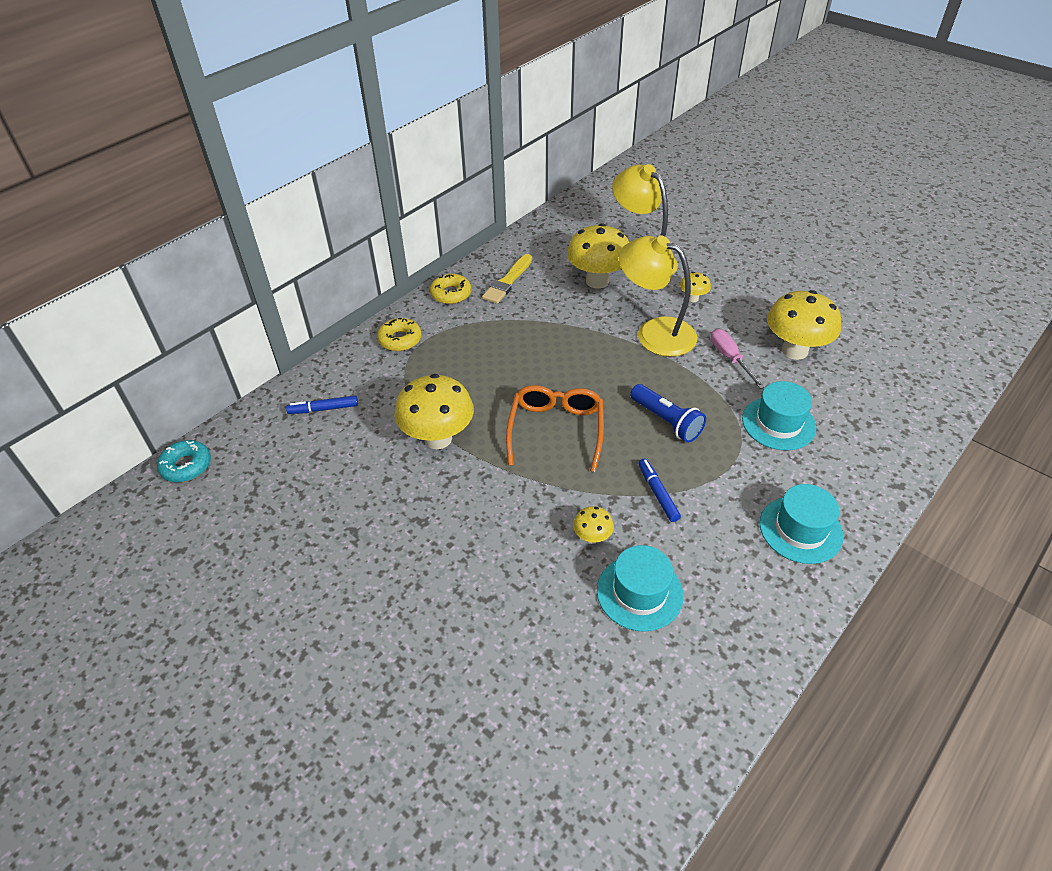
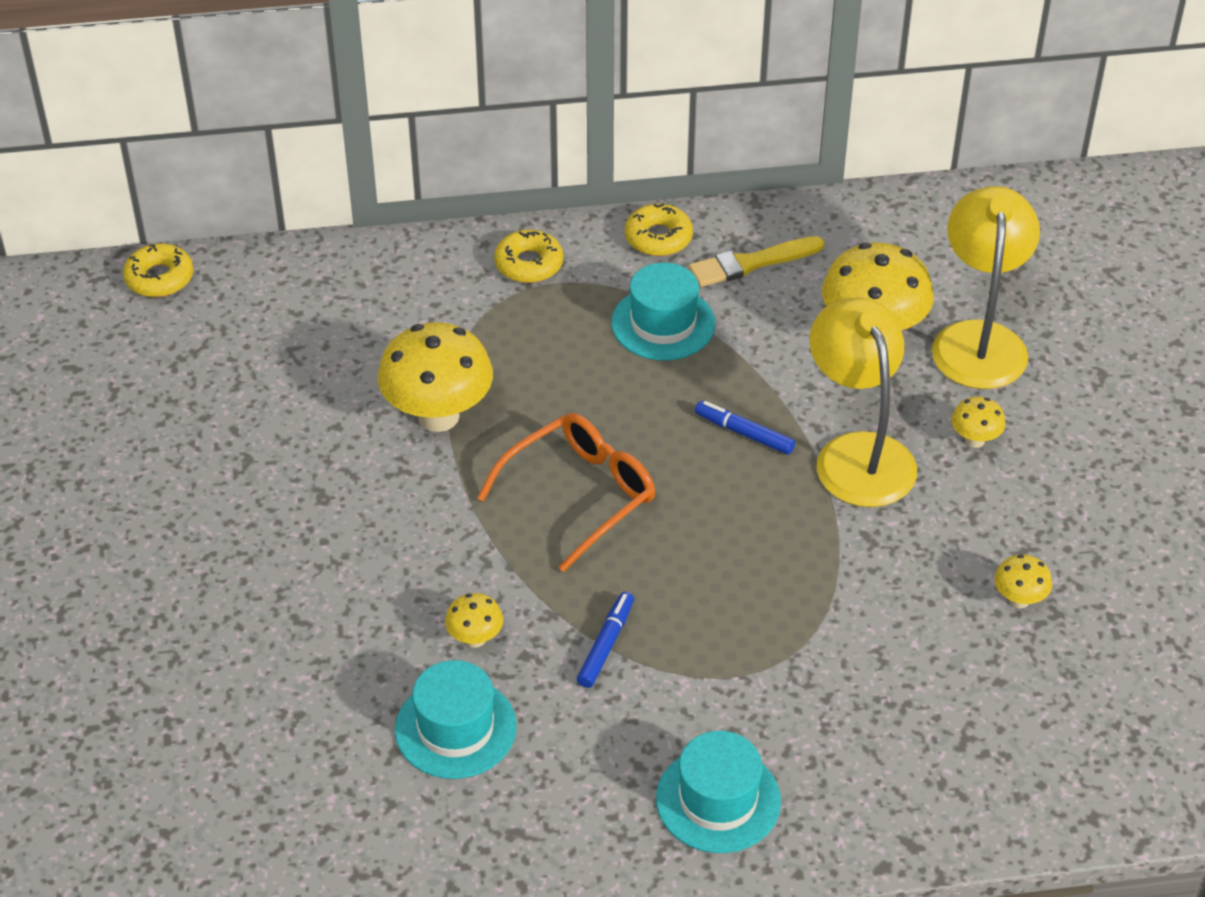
camera: 40 degrees right, 0 degrees up
turquoise donut [157,440,211,482] -> yellow donut [123,243,194,297]
blue marker [286,395,358,414] -> blue marker moved to [695,401,795,455]
blue flashlight [630,384,706,443] -> none
pink screwdriver [711,329,765,389] -> none
turquoise hat [742,381,816,450] -> turquoise hat moved to [611,263,715,360]
yellow mushroom [767,290,841,360] -> yellow mushroom [994,554,1052,609], size x0.47

